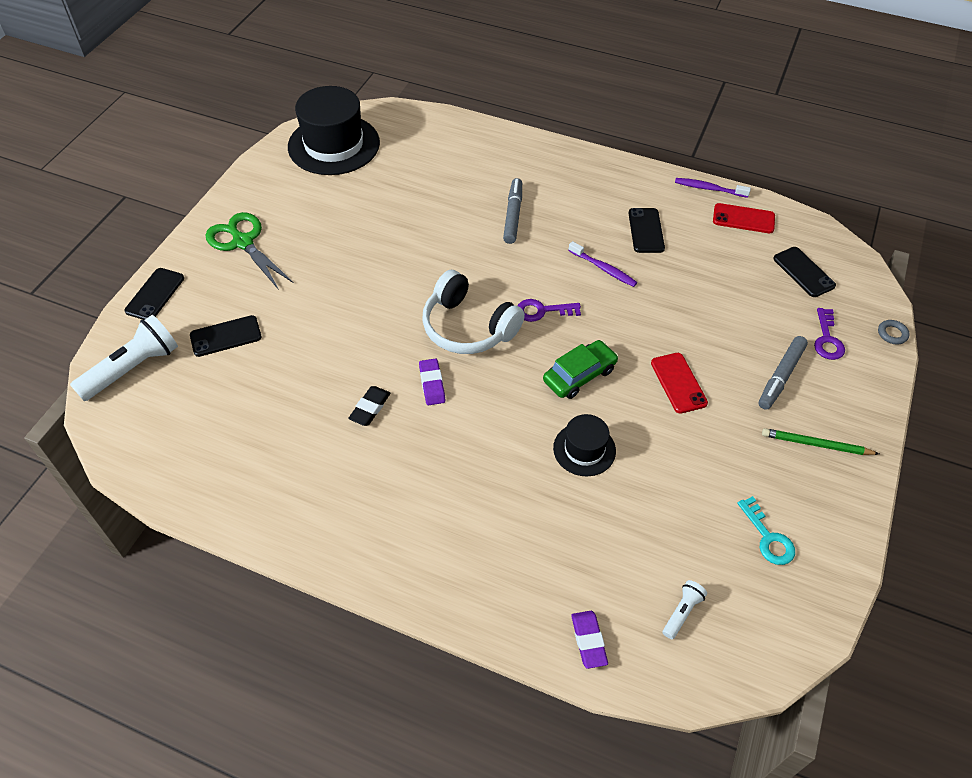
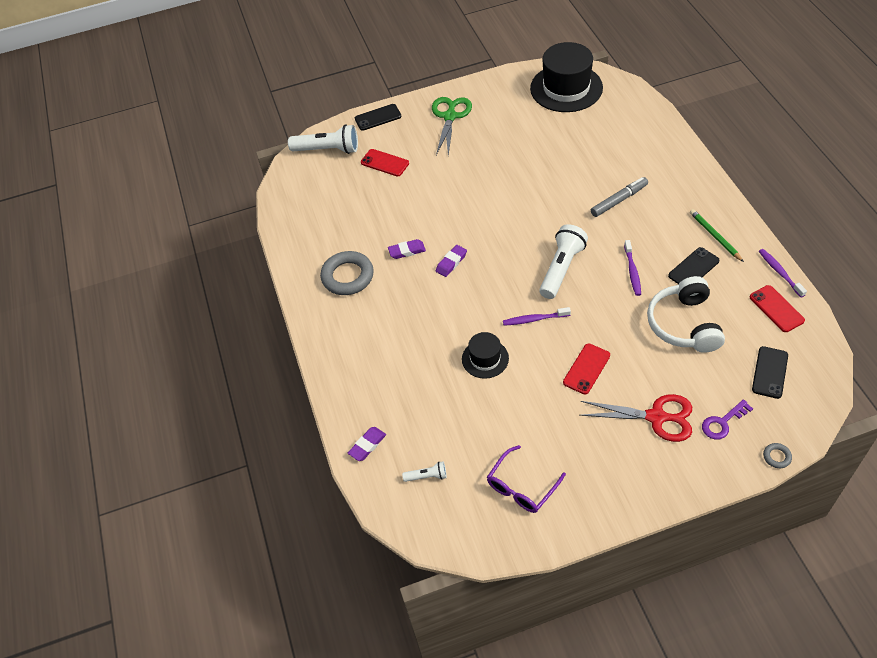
camera: 55 degrees right, 0 degrees up
black phone [190,315,262,357] -> red phone [361,149,409,177]
black eraser [348,386,391,426] -> purple eraser [388,239,426,259]
white headphones [422,270,525,354] -> white headphones moved to [647,276,725,353]
purple key [518,299,581,322] -> white flashlight [539,224,588,299]
green car [543,340,618,399] -> purple toothbrush [503,307,571,326]
turquoise key [737,496,795,565] -> purple glasses [487,445,566,513]
grey marker [758,336,808,410] -> red scissors [580,394,692,442]
green pencil [762,428,879,455] -> green pencil moved to [690,209,744,262]
none -> grey ring [320,251,374,295]

